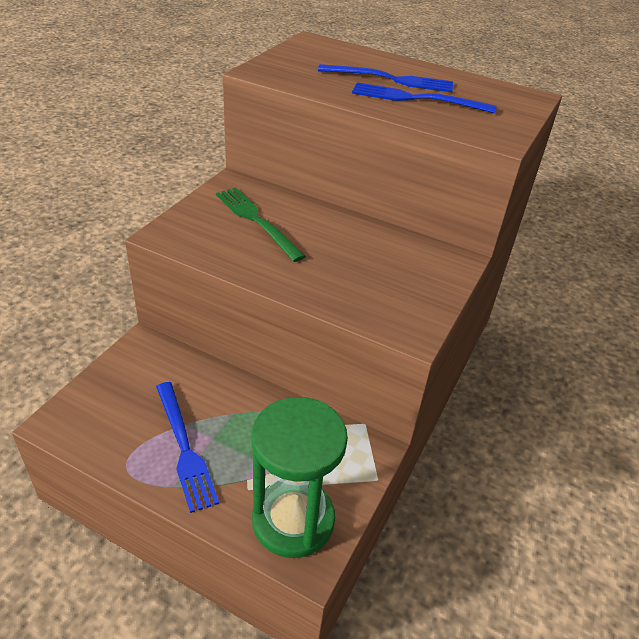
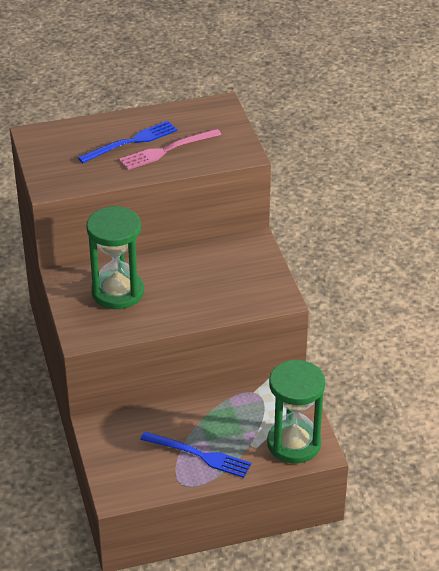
camera: 40 degrees left, 0 degrees up
green fork [216,187,306,262] -> green hourglass [86,206,144,309]
blue fork [352,82,496,113] -> pink fork [119,129,221,170]

